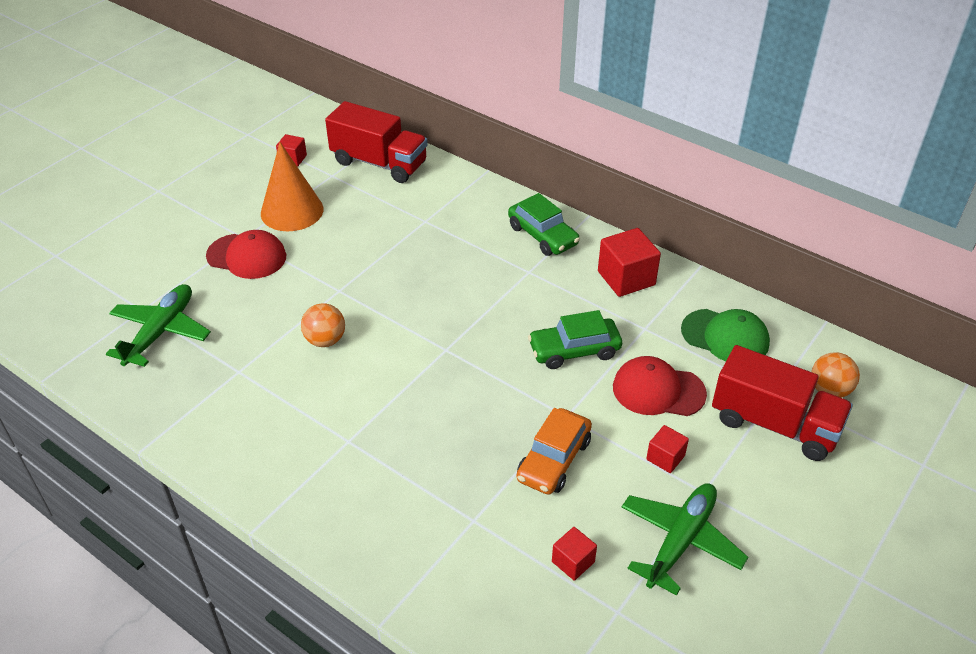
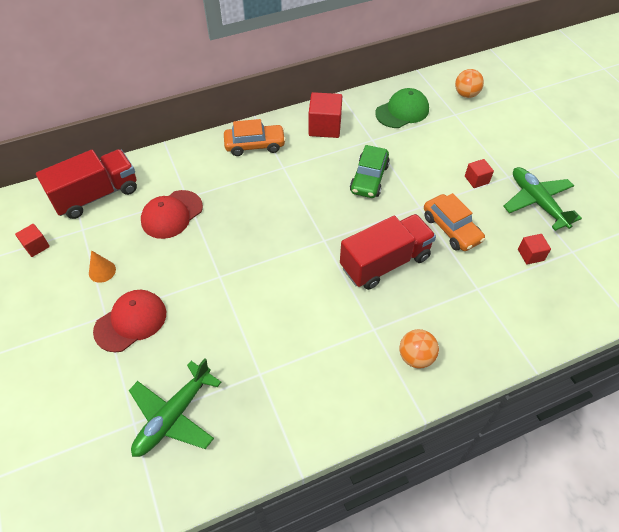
camera: 60 degrees left, 10 degrees up
green plane [106,284,211,367] -> green plane turned 105 degrees counterclockwise [129,358,222,457]
orange cone [261,142,323,231] -> orange cone [89,250,116,283], size x0.47
orange ball [301,303,345,347] -> orange ball moved to [400,329,439,369]
green car [508,193,580,256] -> orange car [224,119,286,156]
red cap [613,356,707,416] -> red cap moved to [141,190,203,239]
red truck [712,345,853,461] -> red truck moved to [340,214,436,290]

